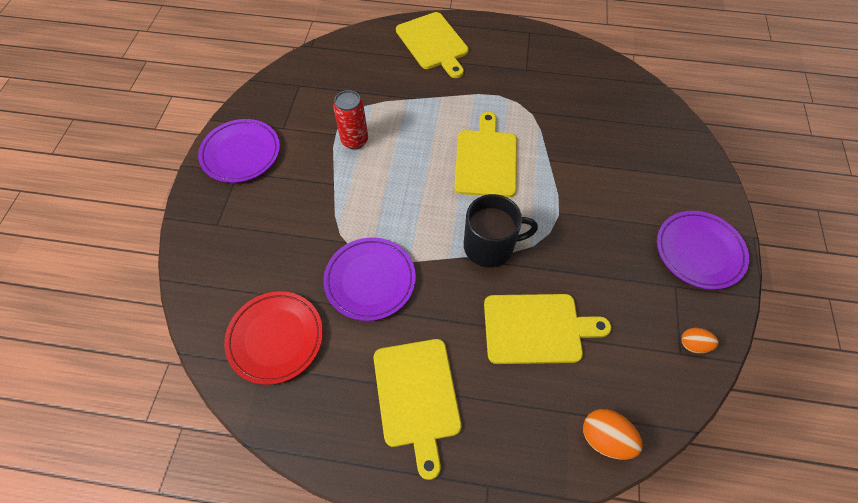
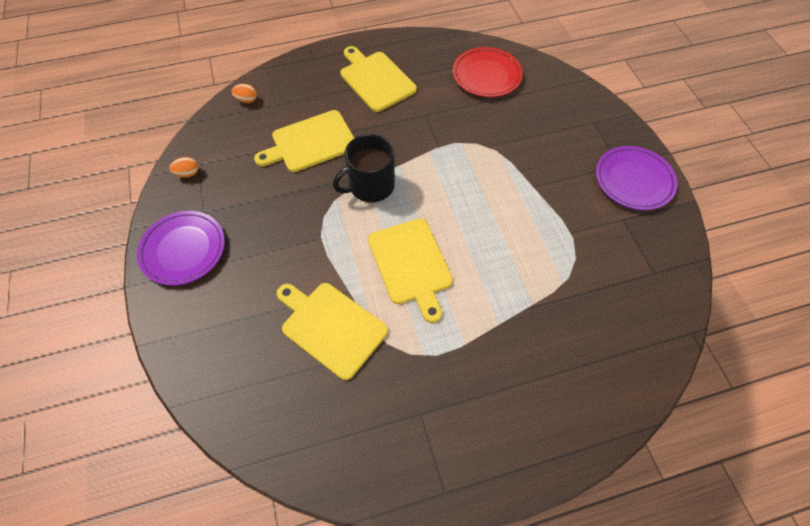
camera: 155 degrees right, 0 degrees up
purple plate [324,237,416,321] -> none
red can [333,90,368,149] -> none
yellow cutting board [396,12,469,78] -> yellow cutting board moved to [277,283,388,380]
orange egg [583,409,643,459] -> orange egg [231,84,257,103], size x0.64

